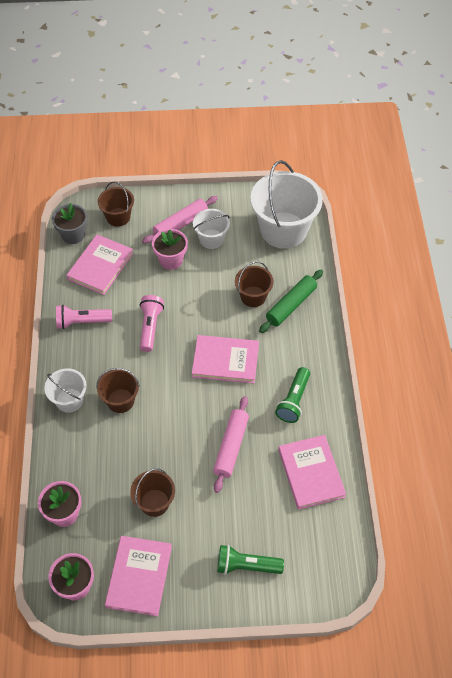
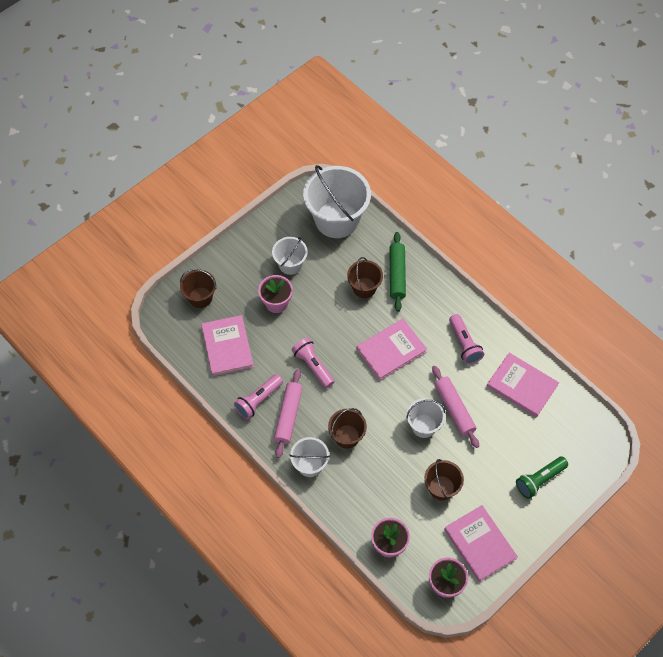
camera: 40 degrees left, 5 degrees up
grey flower pot [52,203,87,244] -> none
pink rolling pin [142,196,218,244] -> pink rolling pin moved to [274,369,303,458]
green flashlight [275,367,310,423] -> pink flashlight [449,314,484,364]
none -> white bucket [406,398,446,438]

